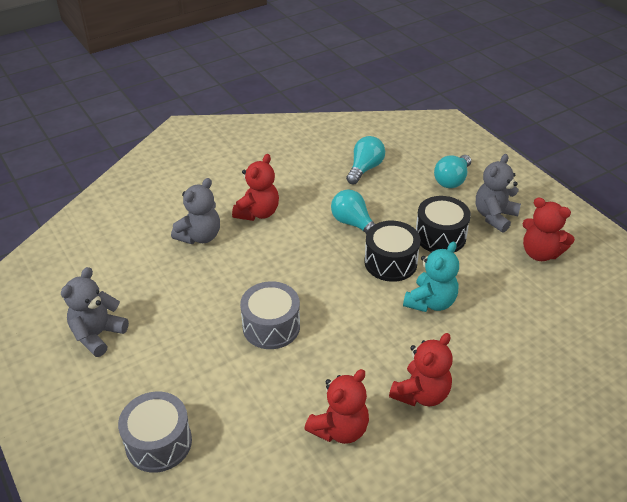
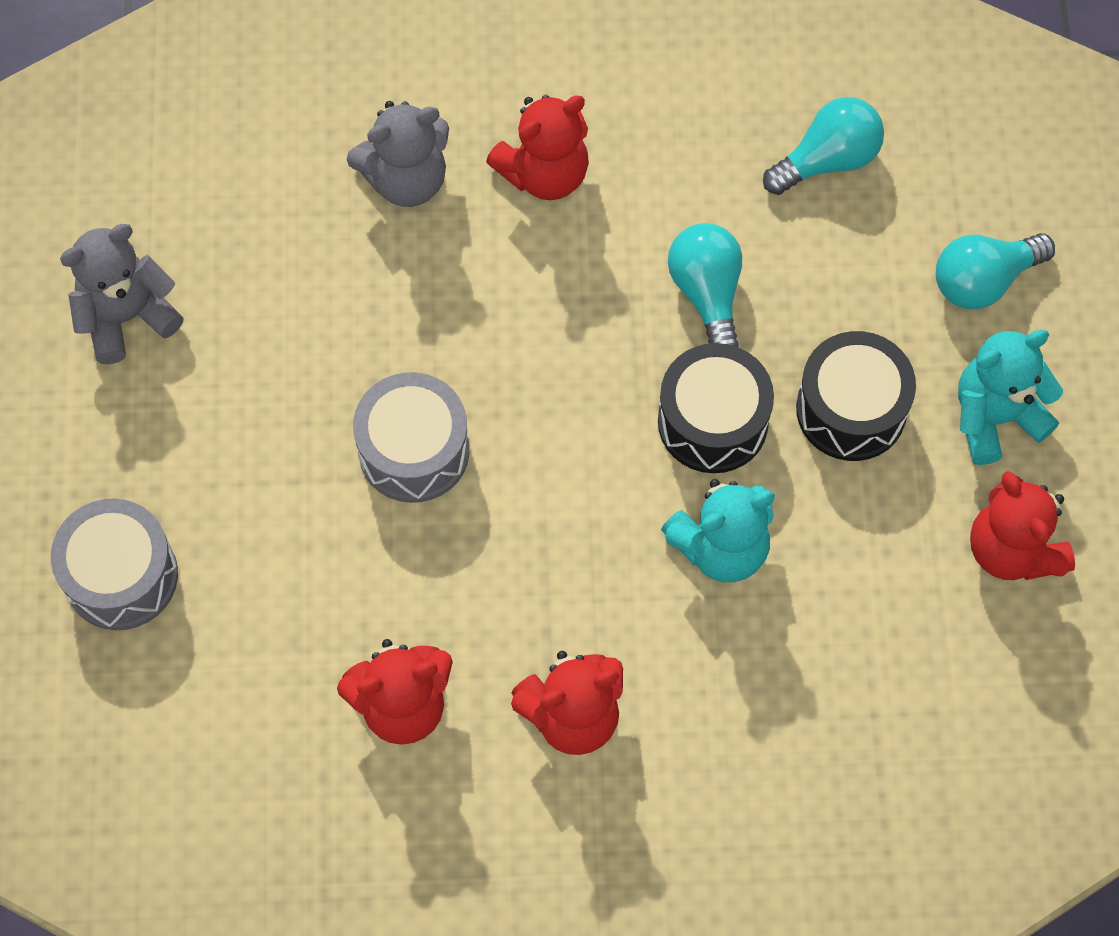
camera: 30 degrees right, 25 degrees up
grey teddy bear [476,154,521,233] -> turquoise teddy bear [958,330,1063,465]

